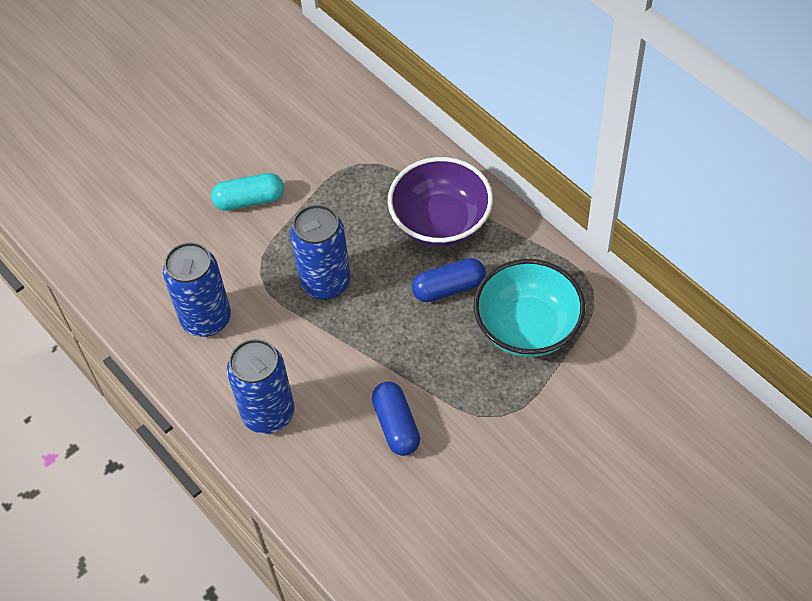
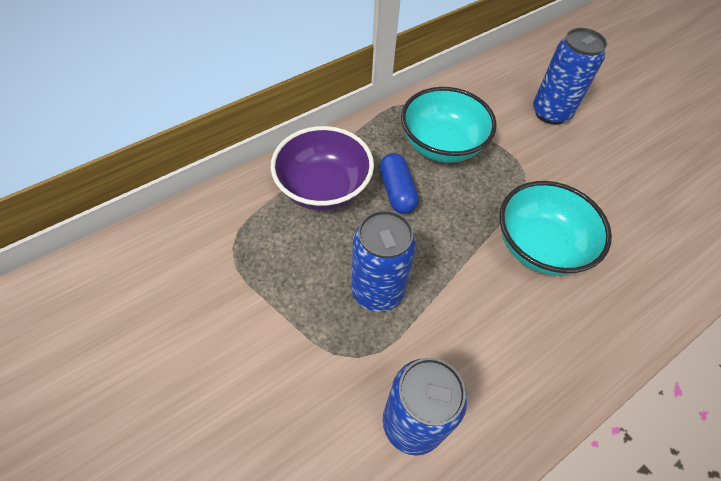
camera: 90 degrees left, 0 degrees up
turquoise capsule [211,173,284,211] -> none
blue can [227,339,295,434] -> blue can moved to [533,28,607,125]
blue capsule [372,381,420,456] -> turquoise bowl [499,181,612,276]

